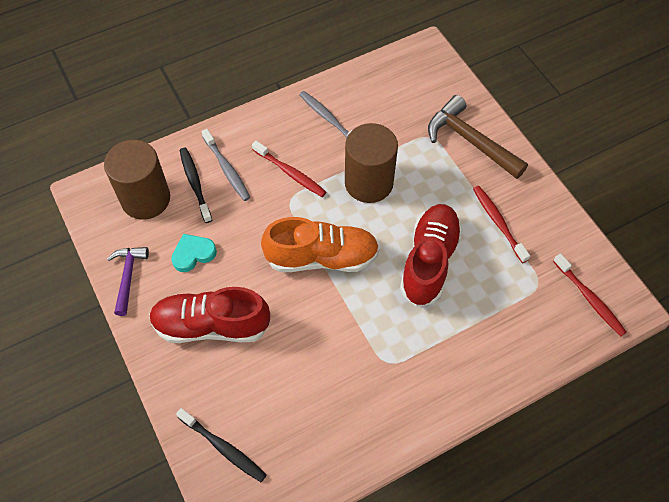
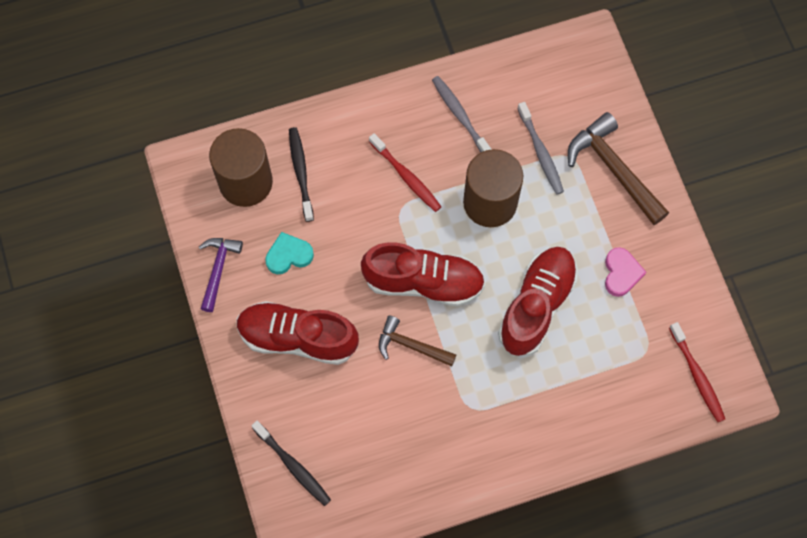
camera: 10 degrees right, 10 degrees up
grey toothbrush [202,129,250,201] -> grey toothbrush moved to [517,102,564,195]
orange shoe [261,217,379,272] -> red shoe [361,242,485,306]
red toothbrush [473,186,530,263] -> pink heart [605,247,646,297]
none -> brown hammer [379,316,456,366]

